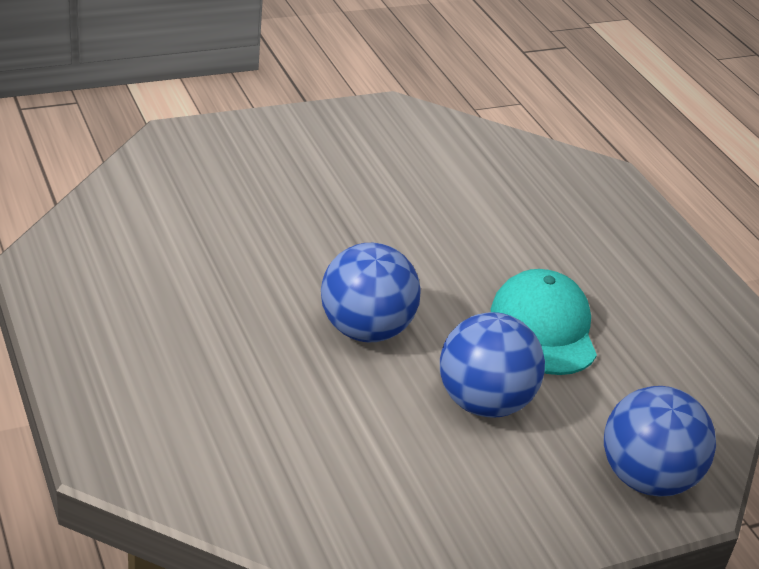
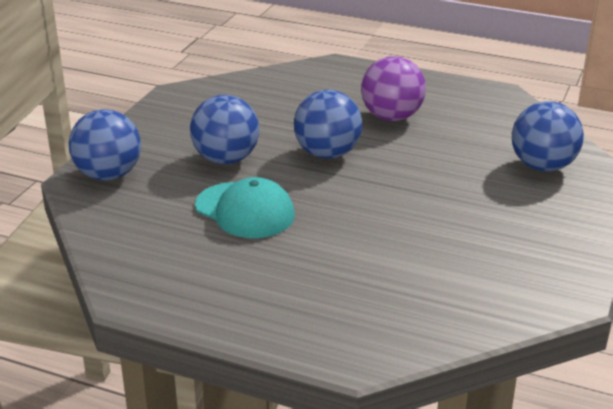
camera: 140 degrees right, 5 degrees down
none -> purple ball [361,56,426,121]
none -> blue ball [512,101,584,172]

